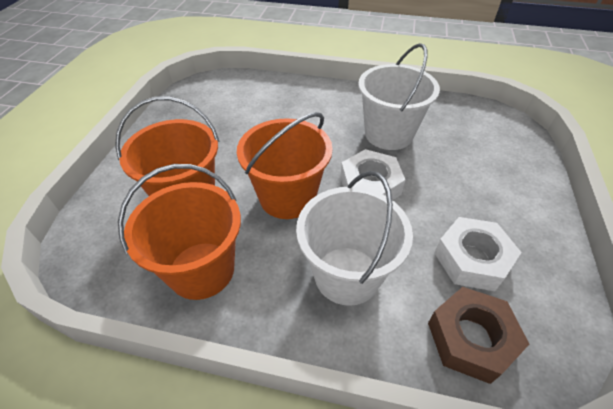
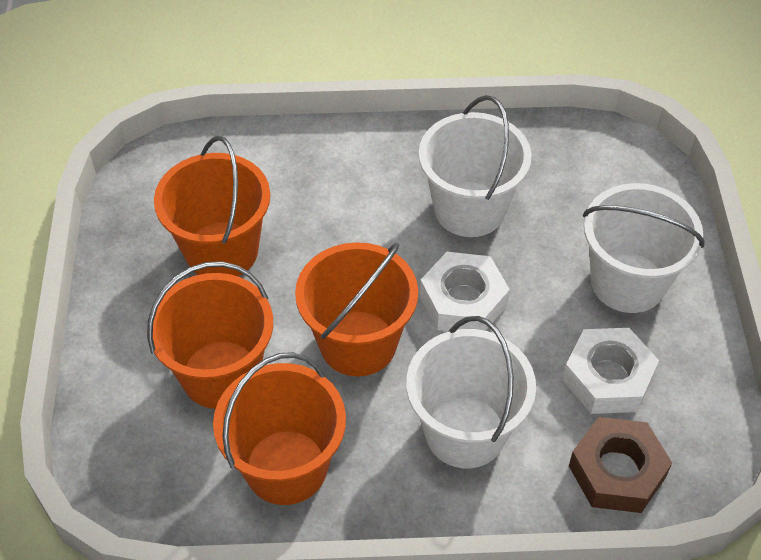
camera: 15 degrees left, 5 degrees up
none -> orange bucket [154,136,270,276]
none -> white bucket [583,183,705,313]

